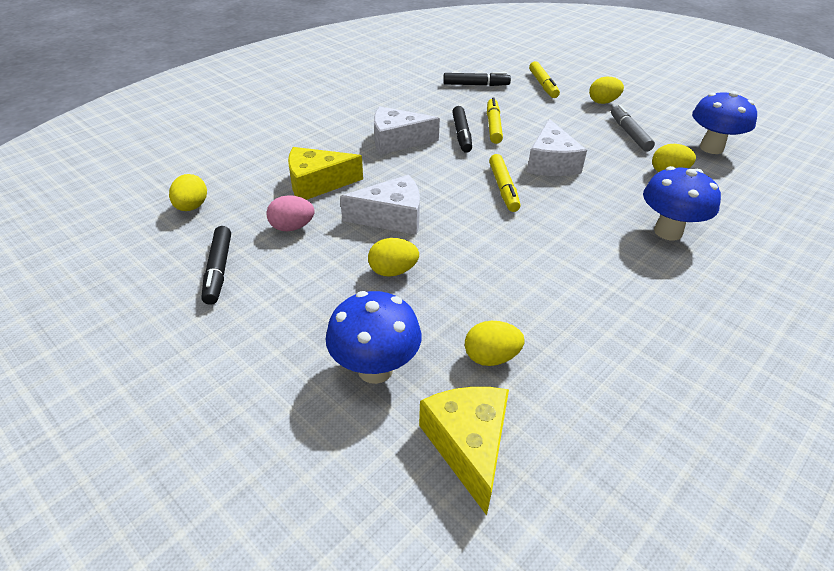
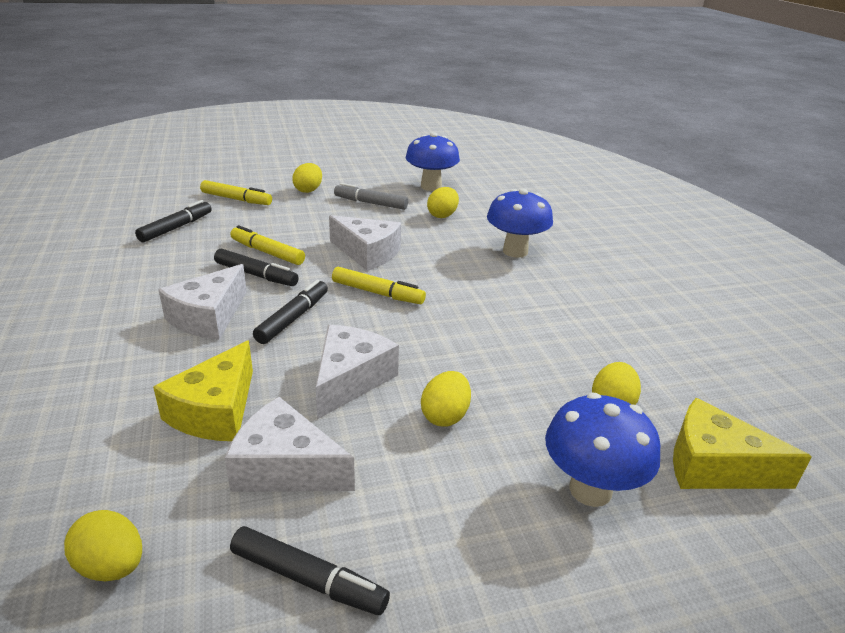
camera: 60 degrees left, 10 degrees down
pink egg [266,195,314,231] -> white cheese [225,397,355,492]
none -> black marker [253,280,328,344]

